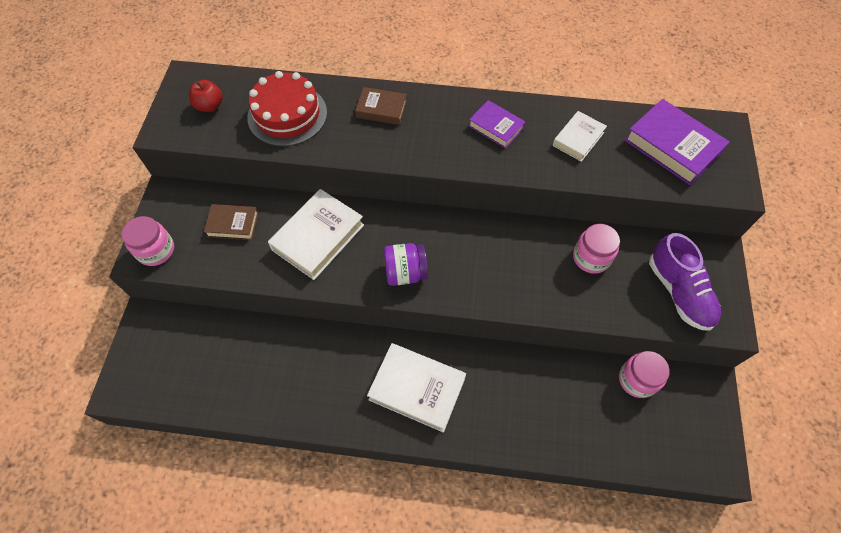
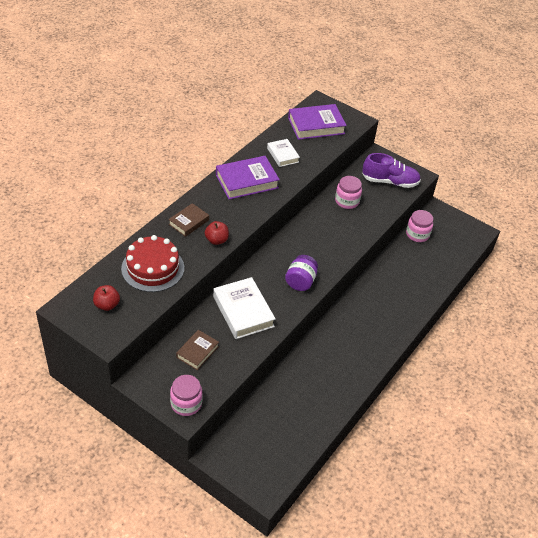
camera: 65 degrees left, 15 degrees down
white book [367,343,466,432] -> none
purple book [469,100,525,149] -> purple book [216,156,280,199], size x1.69
none -> red apple [205,221,229,245]

